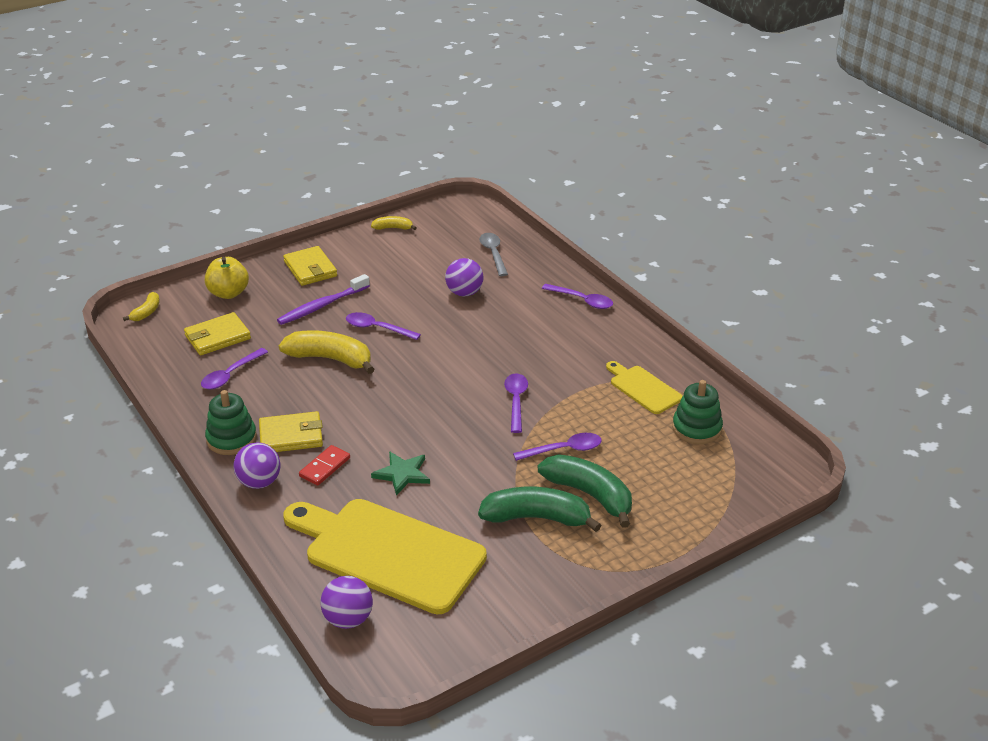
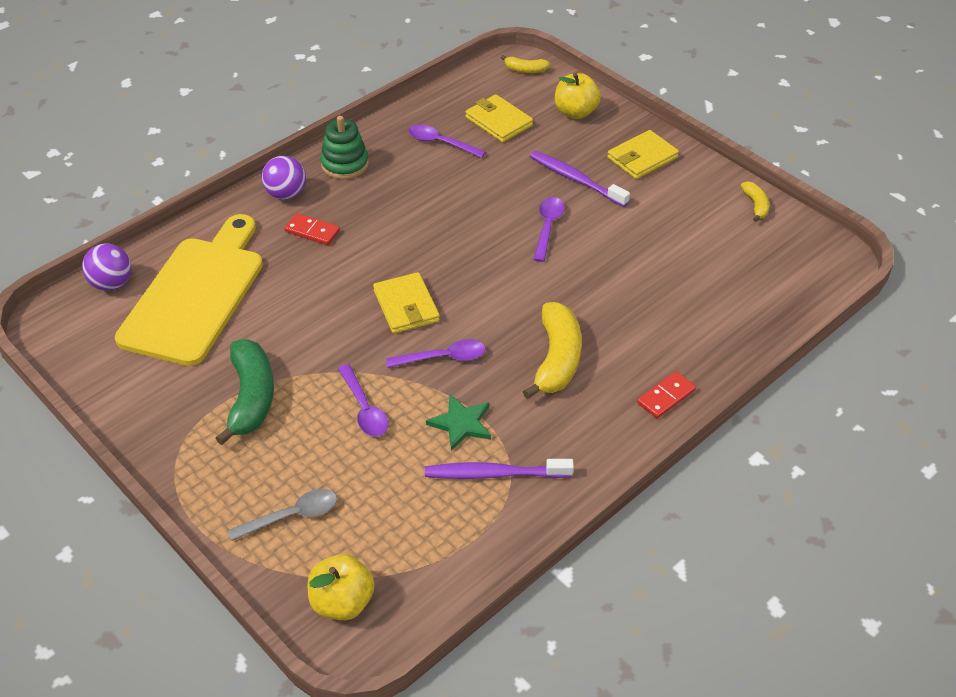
camera: 80 degrees right, 10 degrees up
yellow wallet [259,411,323,452] -> yellow wallet moved to [373,272,440,334]
yellow banana [279,330,374,374] -> yellow banana moved to [522,302,582,399]
green star [371,451,430,496] -> green star moved to [426,394,491,451]
purple ball [445,258,483,297] -> none
grey spoon [479,233,508,276] -> grey spoon moved to [228,489,337,541]
green banana [538,454,632,528] -> none
purple spoon [542,284,613,309] -> red domino [637,371,696,419]
yellow cutting board [606,361,682,414] -> purple toothbrush [425,459,574,479]
green stacking toy [672,380,723,444] -> none
none -> yellow apple [308,554,375,620]

